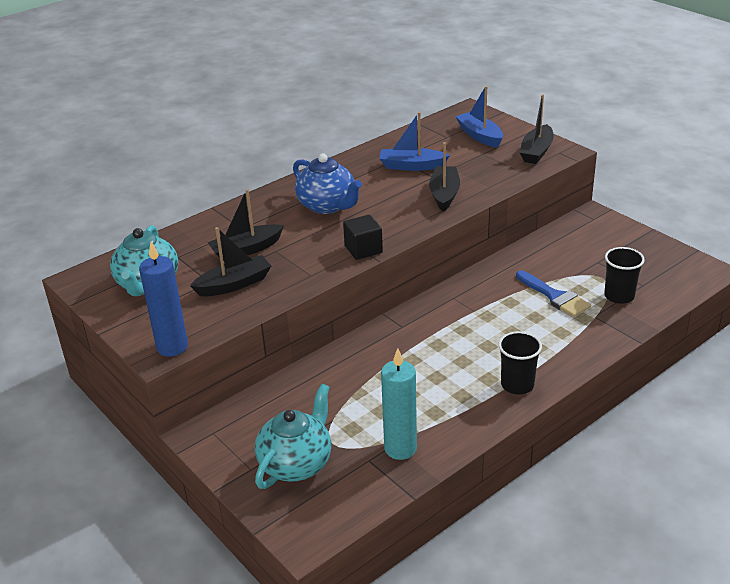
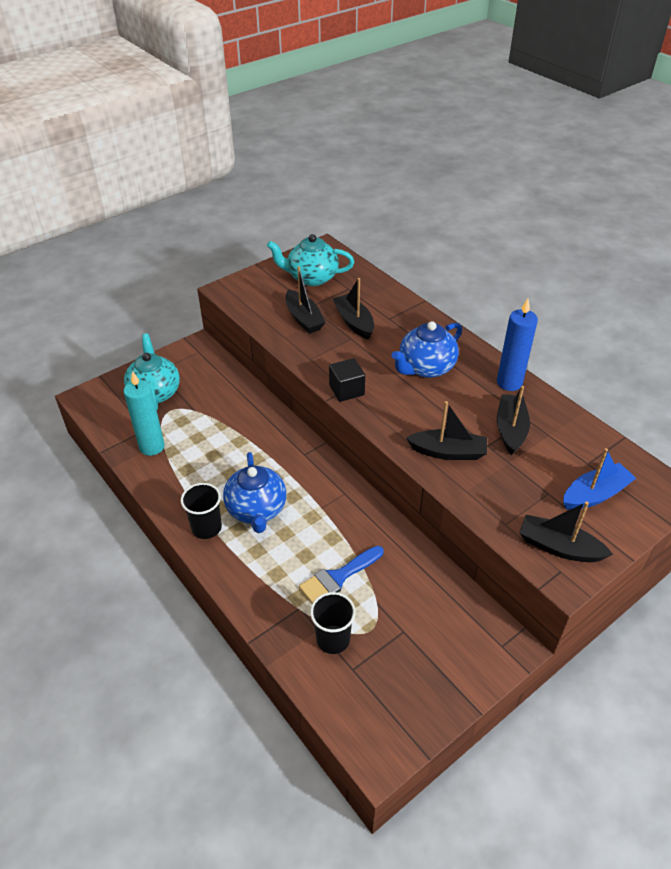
camera: 90 degrees right, 10 degrees up
blue candle [139,242,188,356] -> blue candle moved to [497,299,538,391]
turquoise teapot [255,384,331,489] -> turquoise teapot turned 135 degrees counterclockwise [124,333,180,410]
blue boat [379,112,450,171] -> black boat [497,386,530,455]
none -> blue teapot [223,452,287,533]

